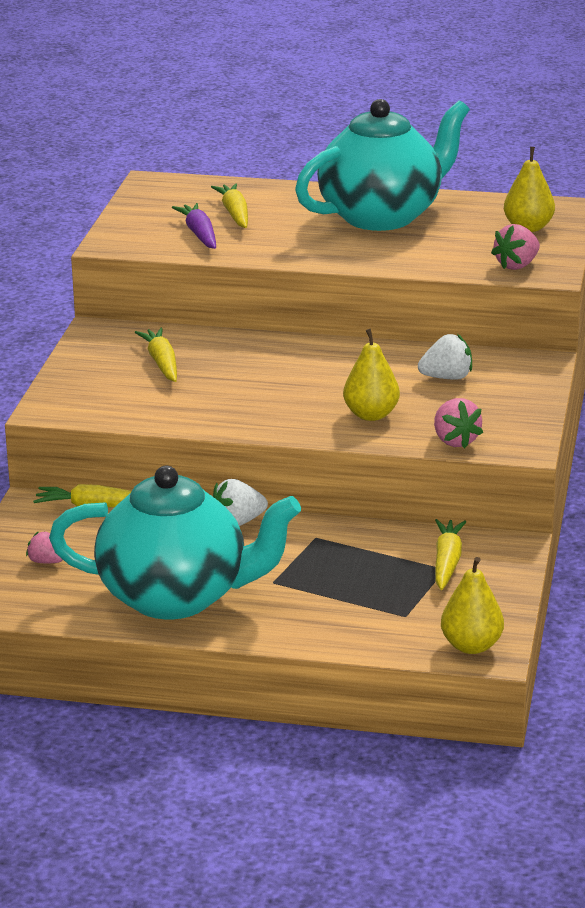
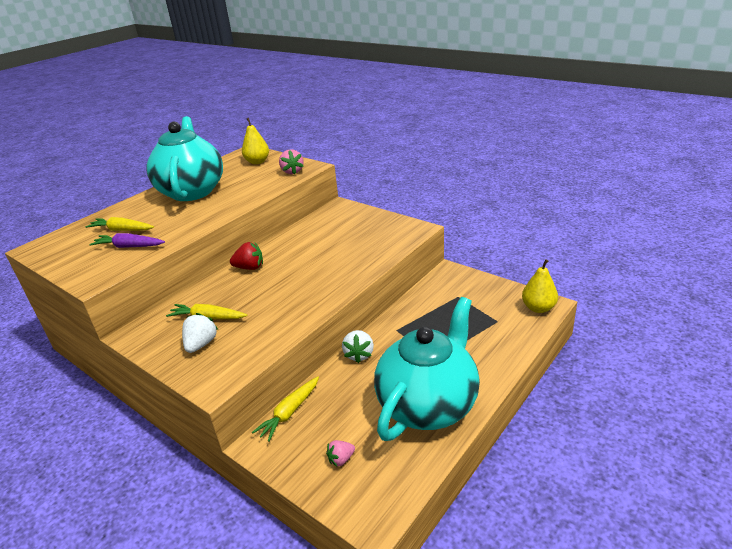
camera: 60 degrees left, 5 degrees up
yellow pear [343,329,400,421] -> none
white strawberry [418,334,472,380] -> white strawberry moved to [182,313,218,353]
pink strawberry [434,398,483,448] -> none
yellow carrot [435,519,467,590] -> none
none -> red strawberry [230,242,263,270]

